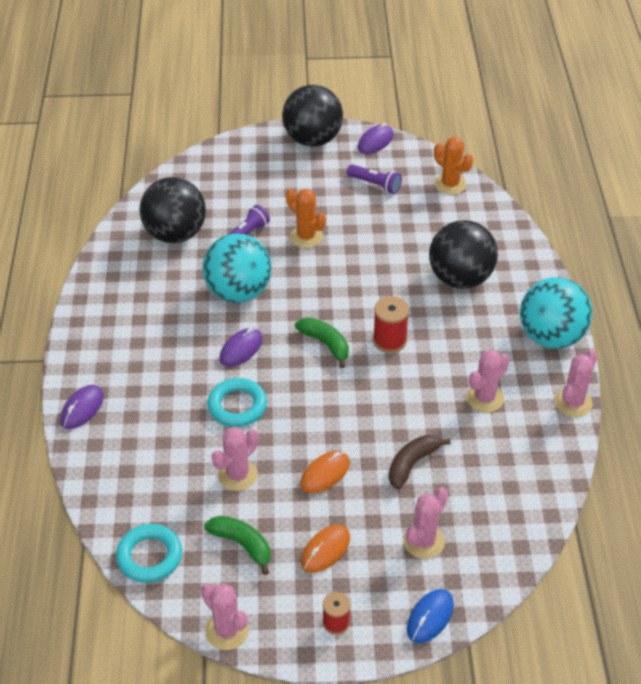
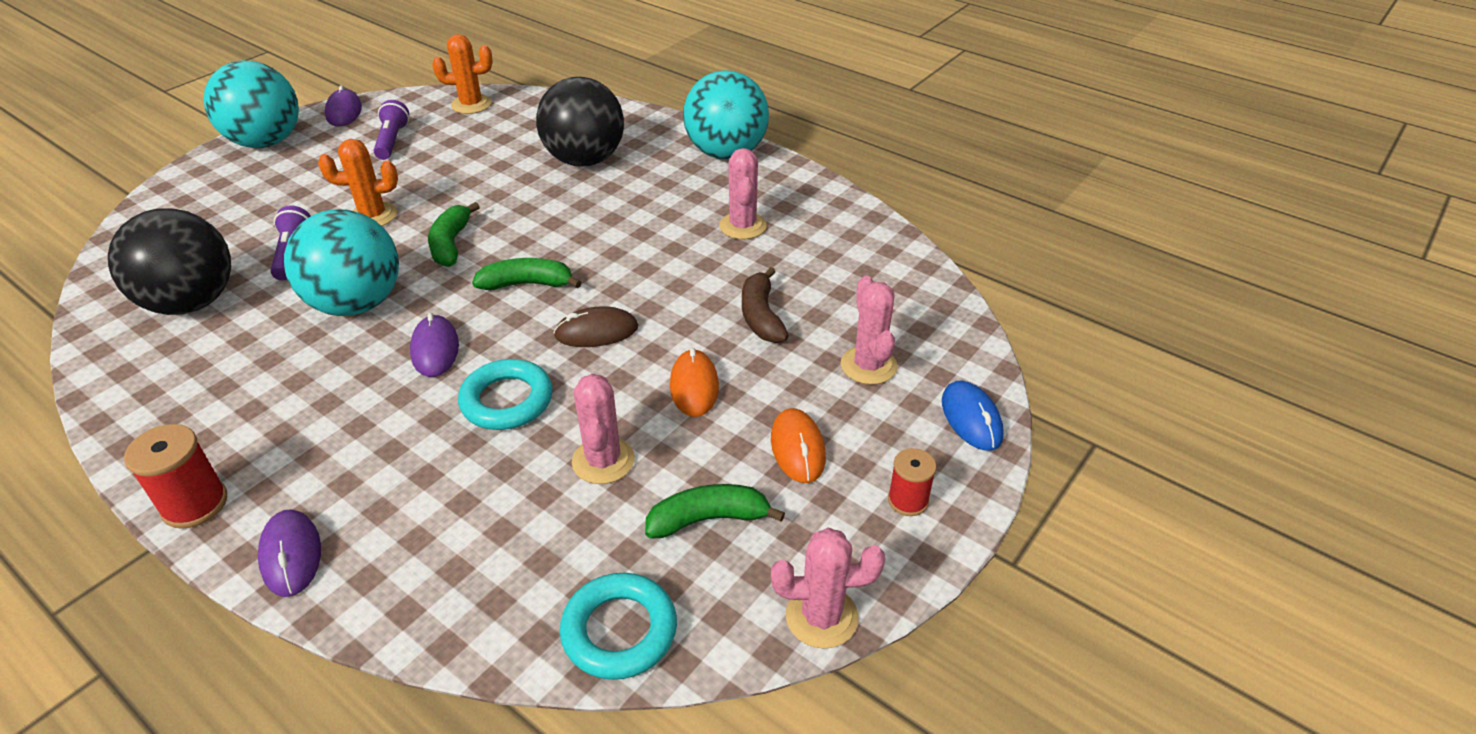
camera: 50 degrees left, 5 degrees down
black ball [282,85,343,147] -> turquoise ball [203,61,299,148]
purple flashlight [347,164,402,194] -> purple flashlight turned 75 degrees counterclockwise [374,100,409,160]
red spool [373,296,409,353] -> red spool moved to [124,424,227,529]
pink cactus [554,350,597,417] -> none
none -> green banana [428,202,480,267]
none -> brown mouse [554,306,638,347]

